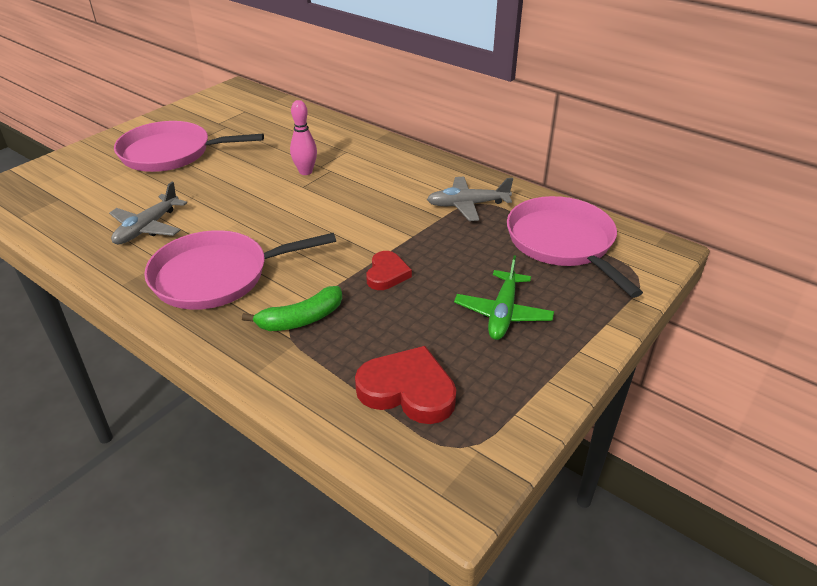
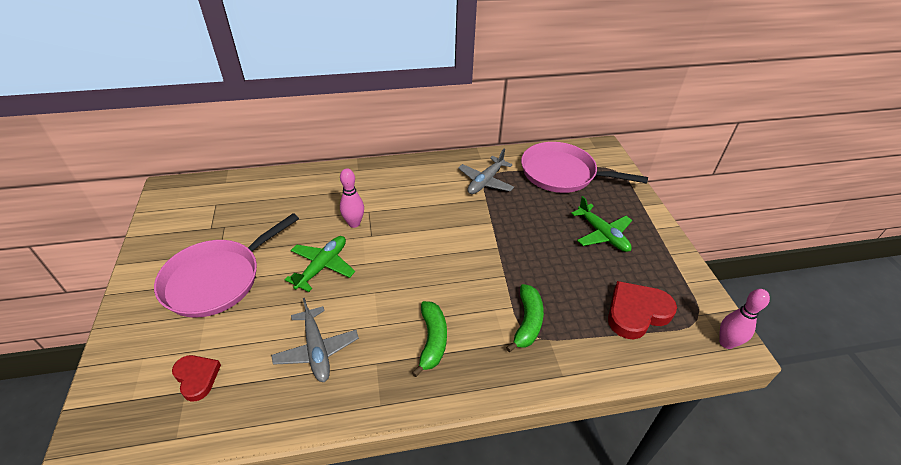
camera: 50 degrees left, 5 degrees up
pink pan [144,230,336,310] -> green banana [412,301,447,377]
red heart [366,251,412,290] -> red heart moved to [172,355,221,402]
none -> green plane [285,236,355,292]
none -> pink bowling pin [719,289,770,349]

